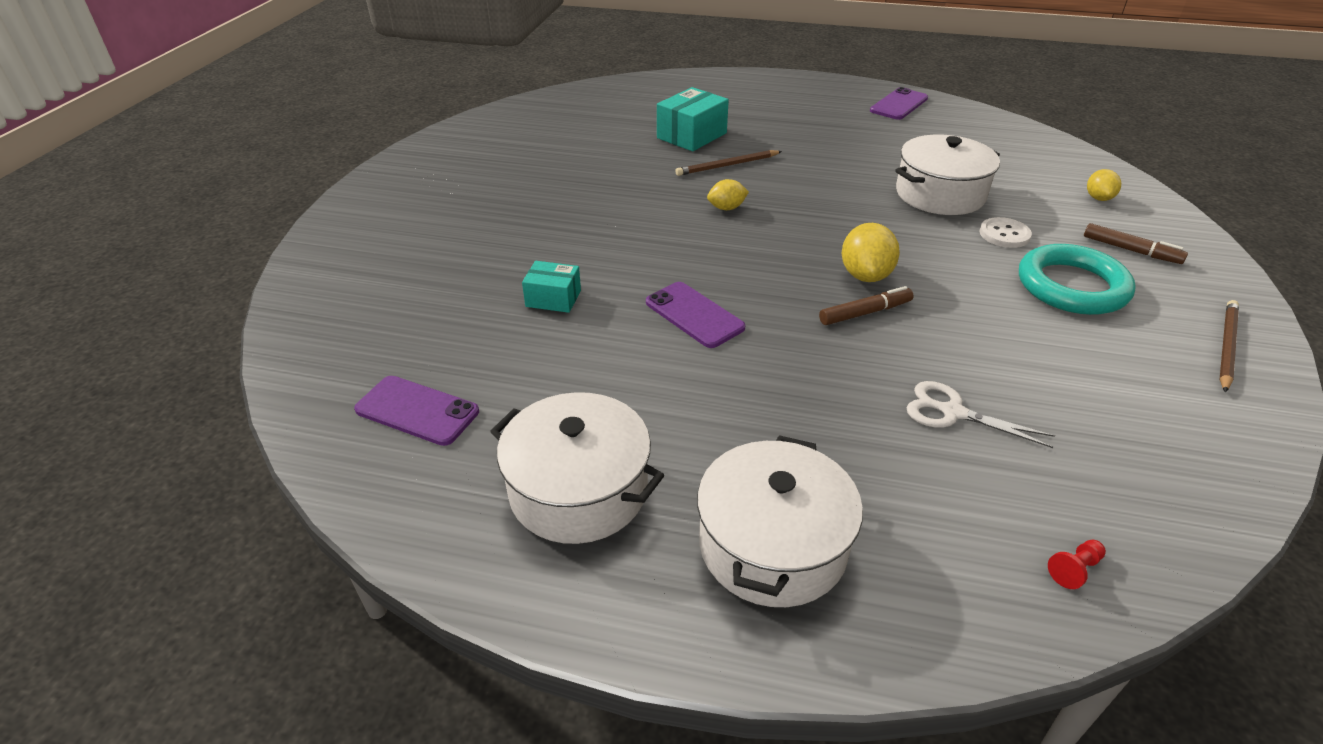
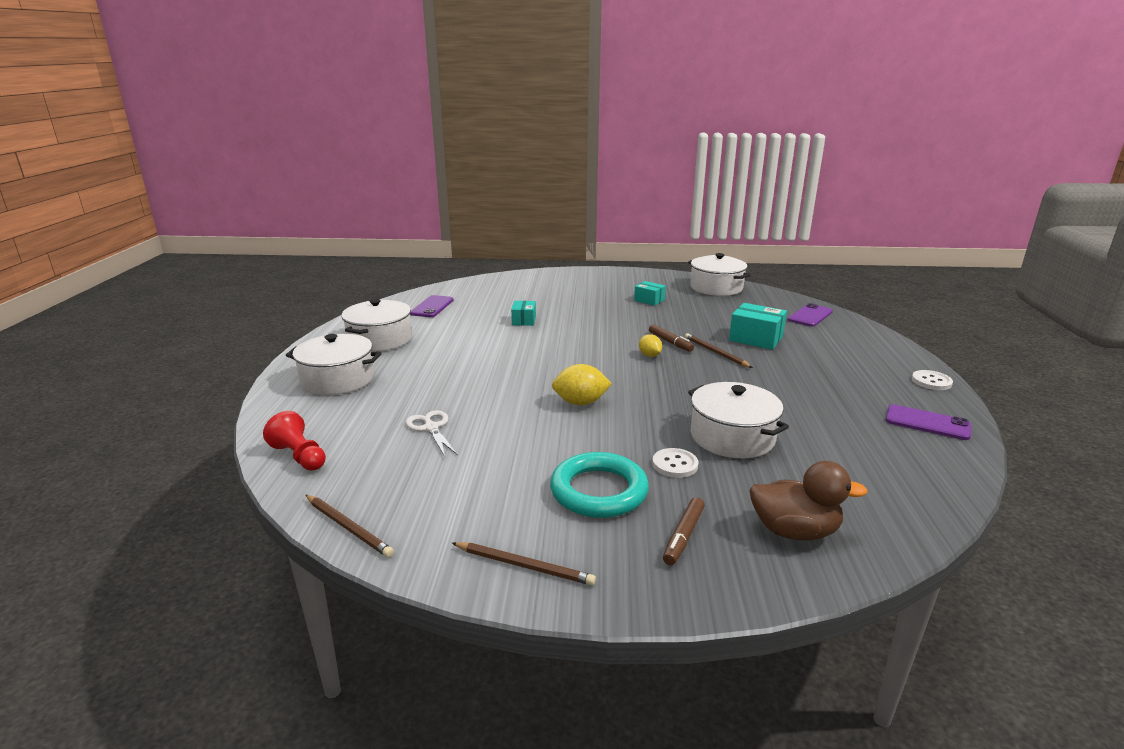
camera: 80 degrees right, 15 degrees down
purple phone [646,282,745,348] -> purple phone moved to [788,303,833,327]
brown marker [819,286,914,325] -> brown marker moved to [649,324,694,352]
white scissors [907,381,1055,448] -> white scissors turned 45 degrees counterclockwise [406,410,458,457]
red pawn [1048,540,1106,589] -> red pawn [263,411,326,471], size x1.95
yellow lemon [1087,169,1121,201] -> brown duck [750,461,868,540]
none -> brown pencil [306,495,394,557]
none -> turquoise box [634,281,666,306]
none -> white pot [688,253,751,296]
none -> white button [912,370,953,390]

